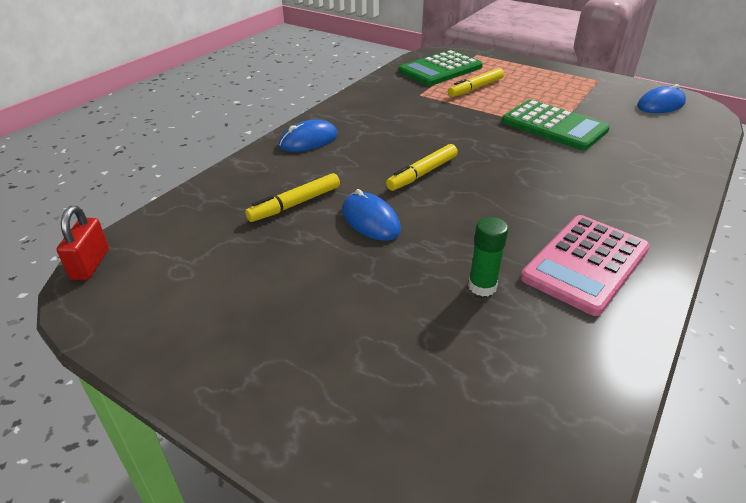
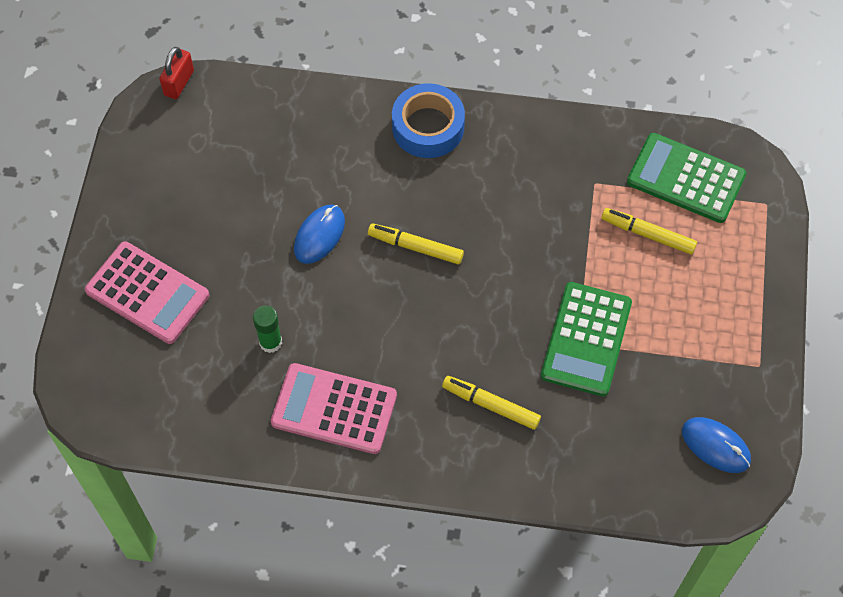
camera: 65 degrees right, 25 degrees up
red padlock [57,206,109,280] -> red padlock turned 45 degrees counterclockwise [159,47,194,99]
yellow marker [245,173,340,222] -> yellow marker moved to [442,376,541,430]
blue mouse [279,119,338,152] -> blue tape [392,83,465,158]
none -> pink calculator [85,241,209,344]

